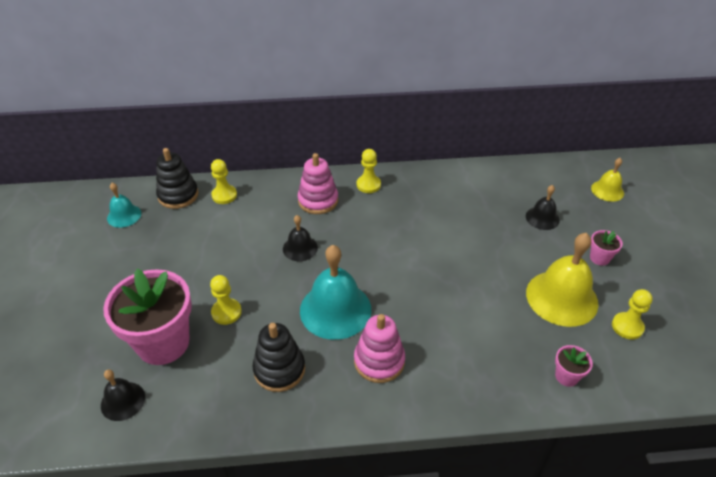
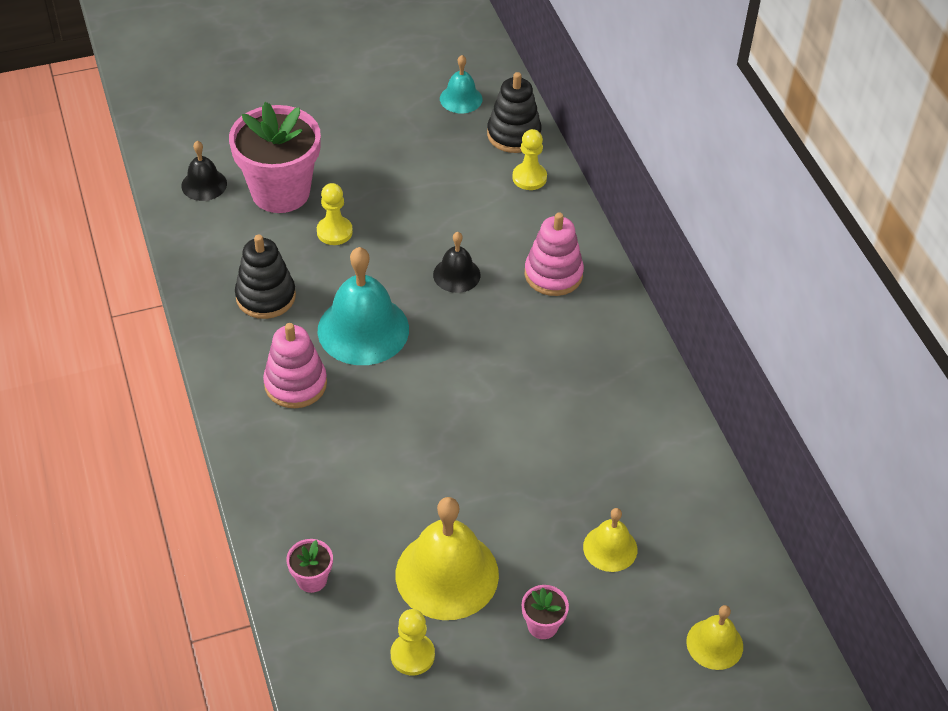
camera: 75 degrees right, 5 degrees up
yellow pawn [357,149,381,193] -> none
black bell [526,185,560,230] -> yellow bell [583,508,637,572]

